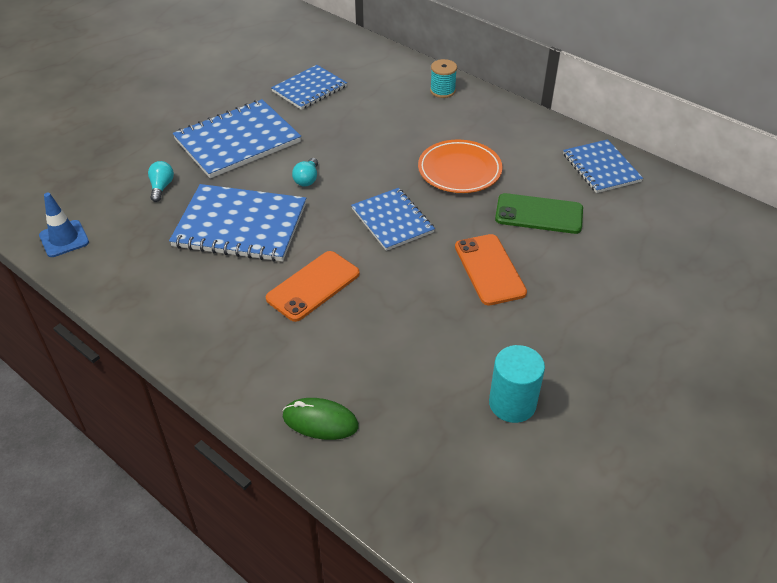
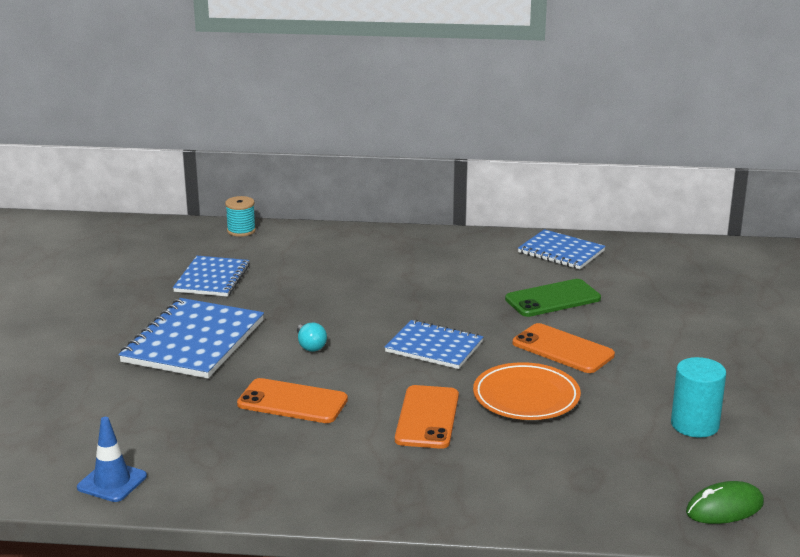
camera: 35 degrees left, 20 degrees down
turquoise light bulb [148,161,174,202] -> none
blue notebook [169,184,306,262] -> orange phone [237,378,348,423]
green mouse [282,398,359,440] -> green mouse moved to [686,481,764,524]
orange plate [418,140,503,193] -> orange plate moved to [473,362,581,420]
turquoise spool [430,59,457,98] -> turquoise spool moved to [225,196,256,237]

